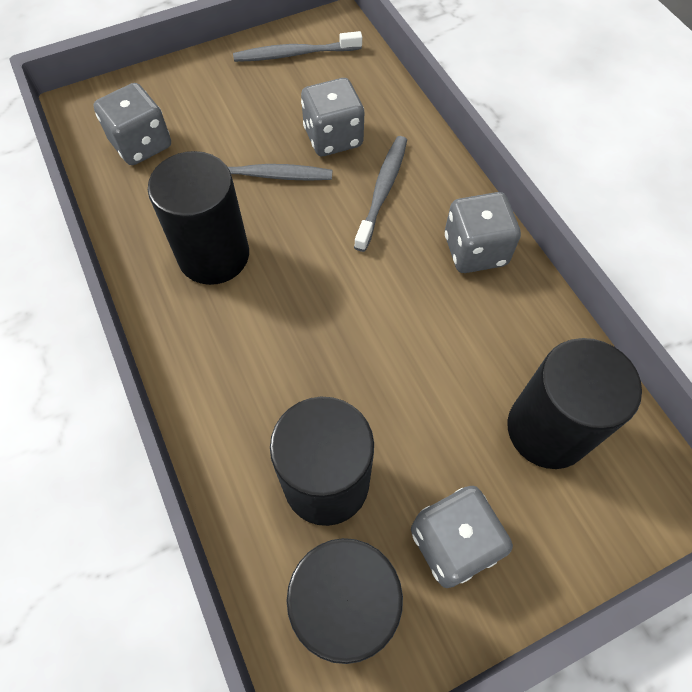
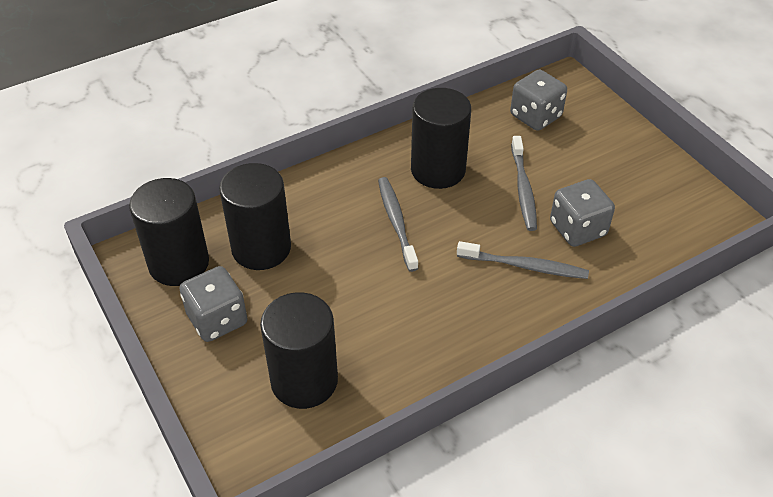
camera: 85 degrees right, 15 degrees down
grey toothbrush [233,31,362,62] -> grey toothbrush moved to [378,177,419,272]
grey dice [445,192,521,273] -> none

